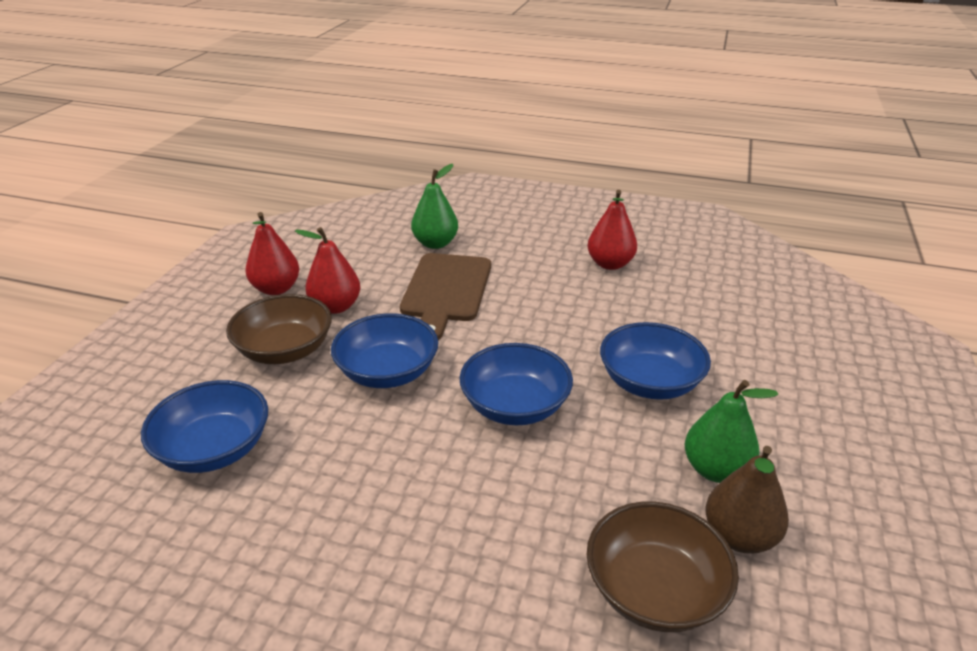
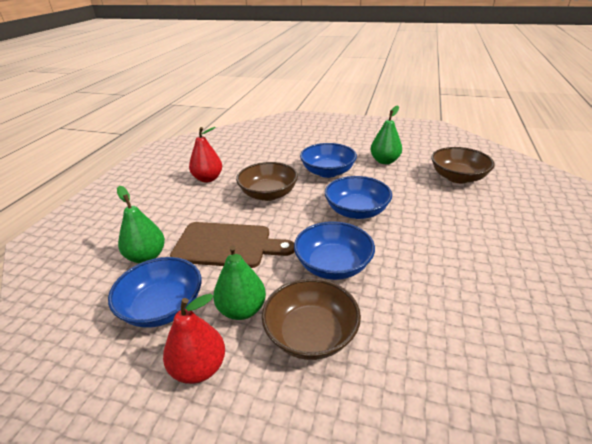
camera: 90 degrees left, 0 degrees up
blue bowl [141,380,268,473] -> blue bowl moved to [108,257,201,328]
red pear [295,227,360,314] -> green pear [213,245,266,320]
brown pear [705,446,789,554] -> none
none -> brown bowl [236,162,298,201]

